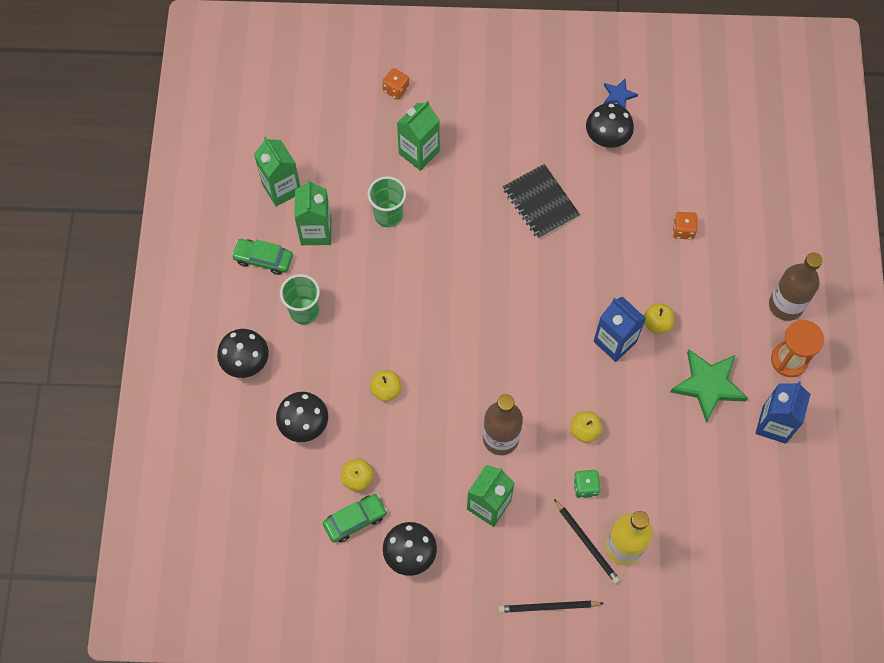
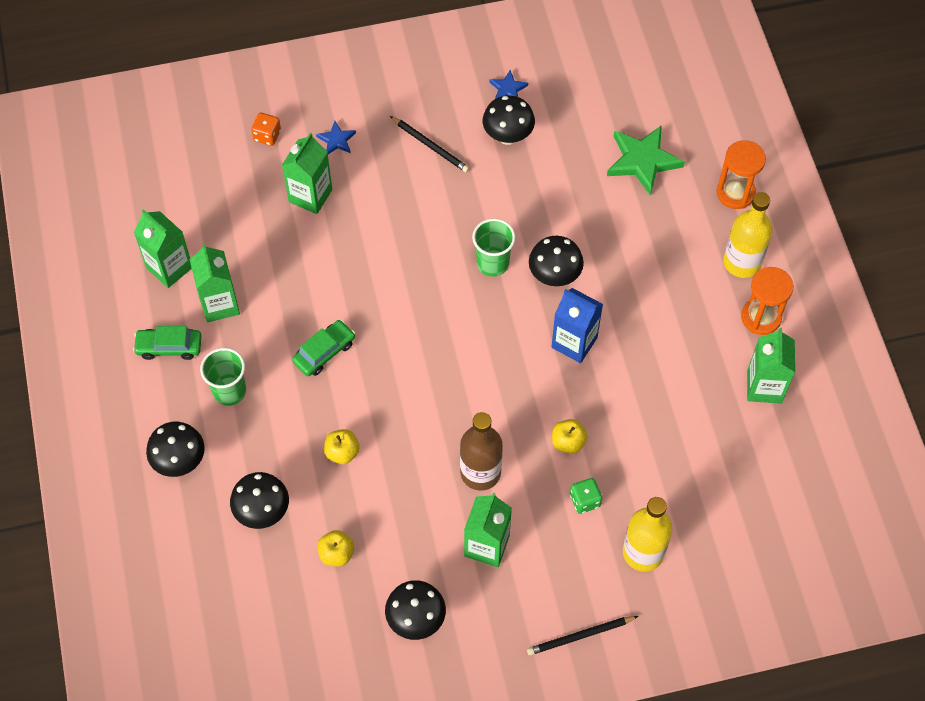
camera: 15 degrees left, 5 degrees down
green car [323,494,387,542] -> green car moved to [292,320,355,376]
green cup [367,176,406,227] -> green cup moved to [472,218,516,277]
black notebook [503,164,580,239] -> none
black pencil [554,499,620,584] -> black pencil moved to [390,116,470,173]
yellow apple [644,303,674,334] -> none
green star [670,350,748,423] -> green star moved to [607,125,685,196]
orange dice [673,212,698,239] -> none
blue carton [755,381,811,444] -> green carton [747,328,795,403]
brown bottle [769,252,823,321] -> yellow bottle [723,192,772,278]
none -> blue star [316,121,356,154]
none -> black mushroom [529,236,584,286]
none -> orange hourglass [717,140,766,209]

